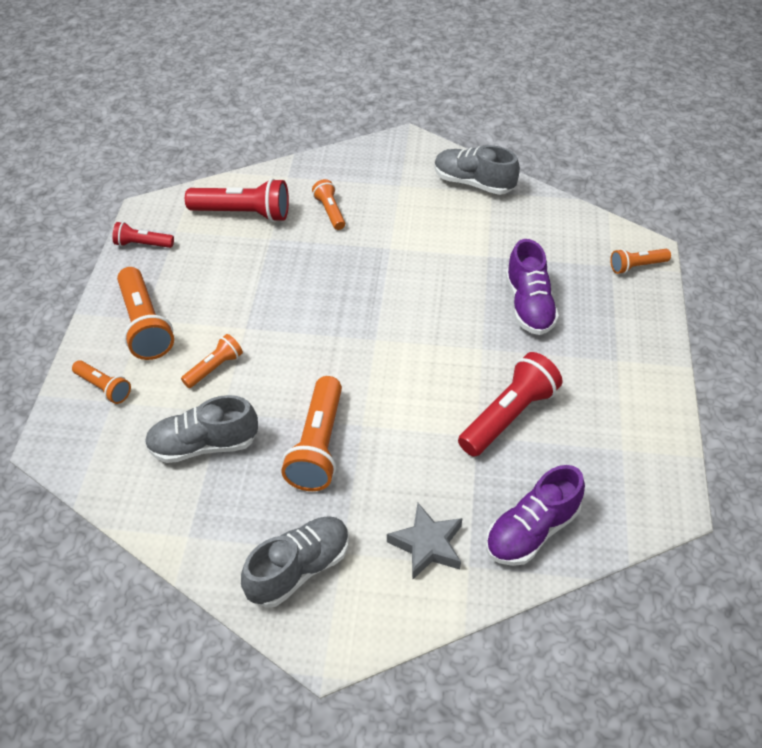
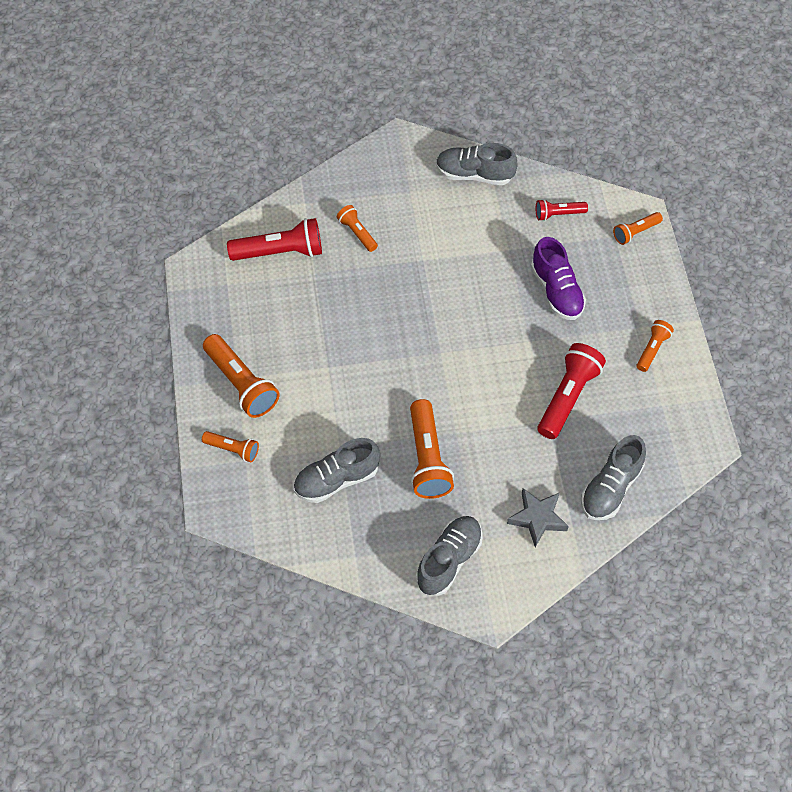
camera: 15 degrees left, 10 degrees up
red flashlight [112,222,174,248] -> red flashlight moved to [536,199,588,221]
orange flashlight [181,334,243,388] -> orange flashlight moved to [637,320,674,372]
purple shoe [486,465,585,566] -> grey shoe [581,435,646,520]

